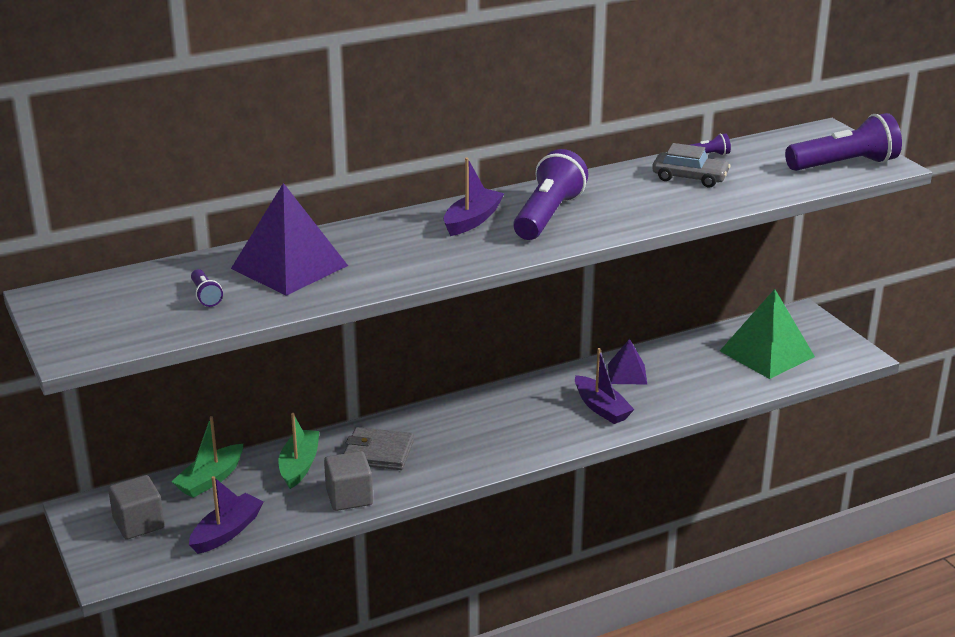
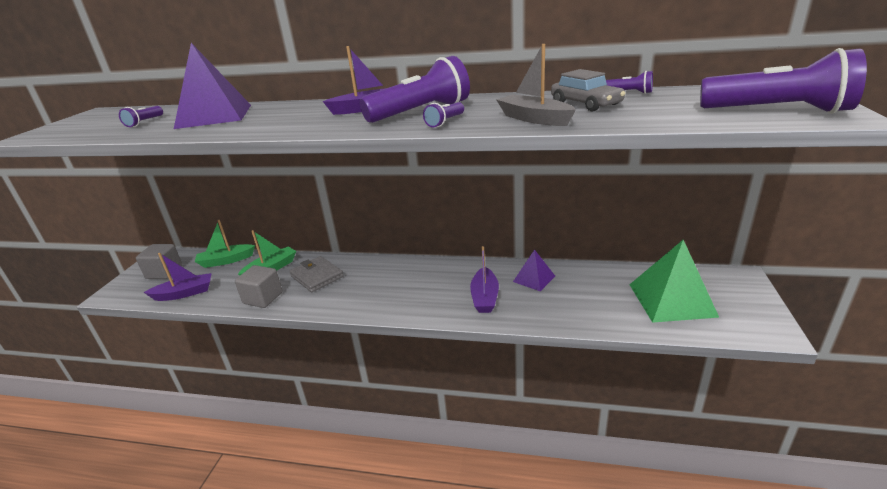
camera: 40 degrees right, 0 degrees up
none -> purple flashlight [423,102,464,127]
none -> grey boat [496,44,576,126]

